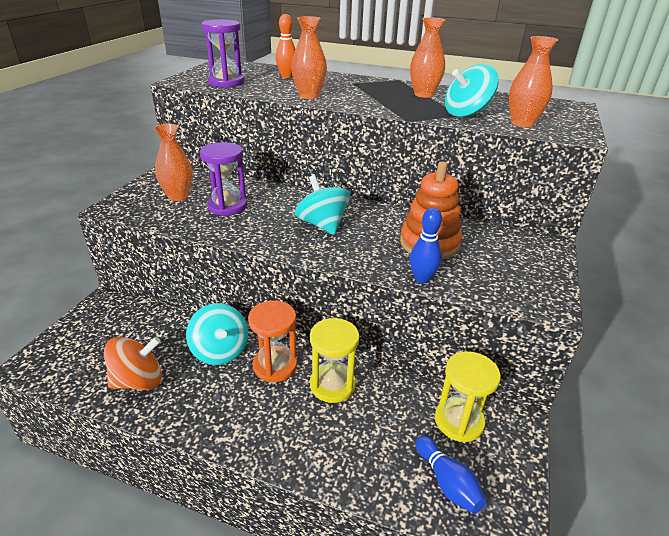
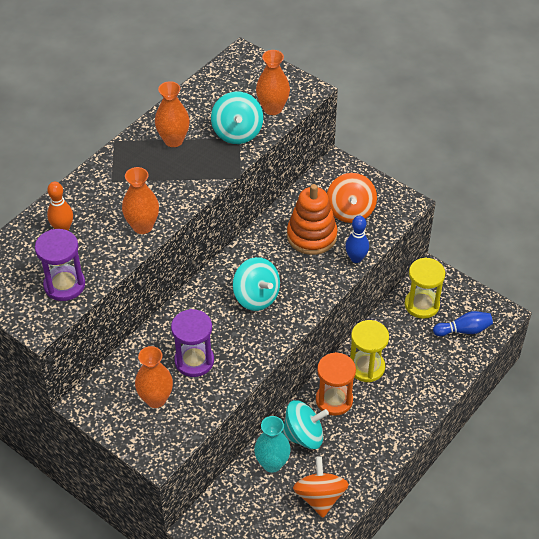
camera: 70 degrees left, 15 degrees up
turquoise spinning top [295,175,350,235] -> turquoise spinning top turned 120 degrees counterclockwise [233,257,280,311]
none -> turquoise vase [254,416,291,473]
none -> orange spinning top [327,173,377,223]

